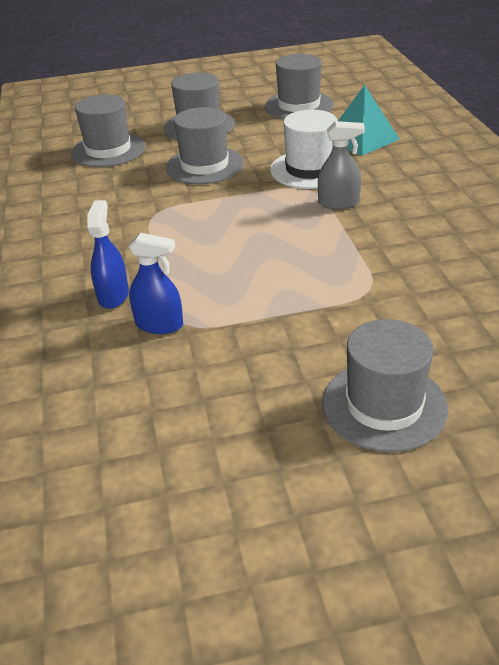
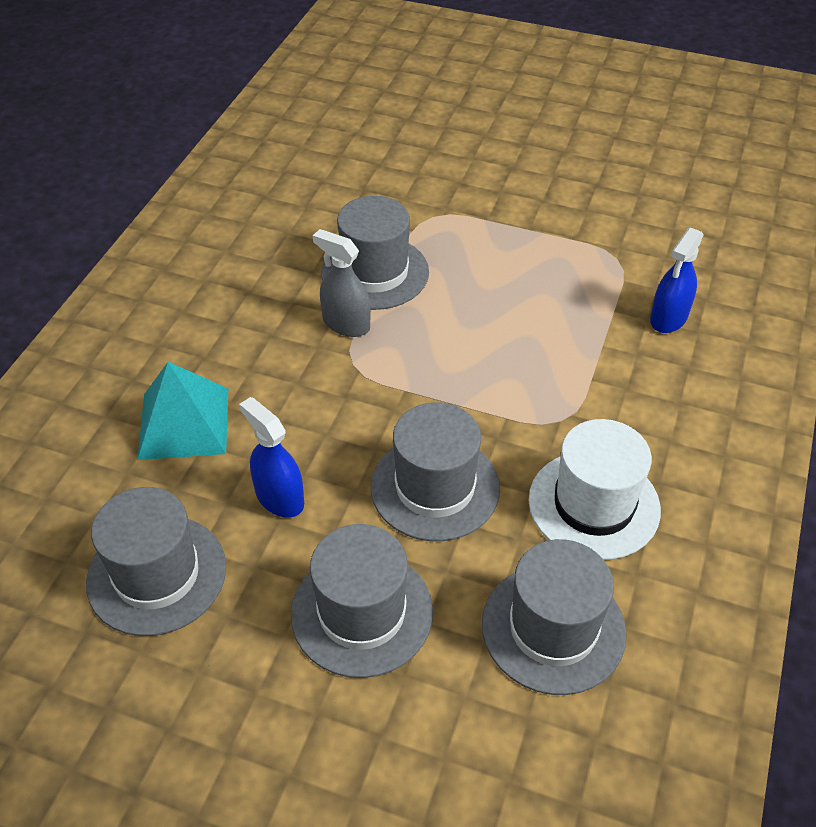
camera: 150 degrees left, 10 degrees up
blue spray bottle [128,233,183,334] -> blue spray bottle moved to [239,397,304,518]
white hat [270,110,337,189] -> white hat moved to [529,419,661,560]
grey hat [322,319,448,452] -> grey hat moved to [321,196,429,310]

